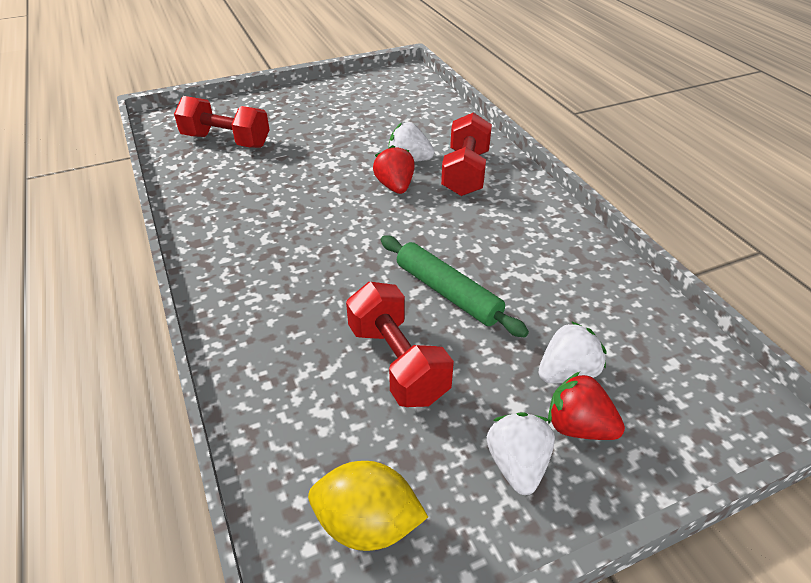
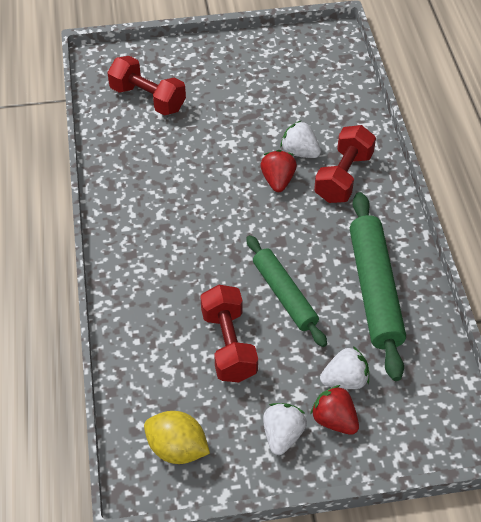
camera: 15 degrees right, 10 degrees up
none -> green rolling pin [350,192,406,381]

